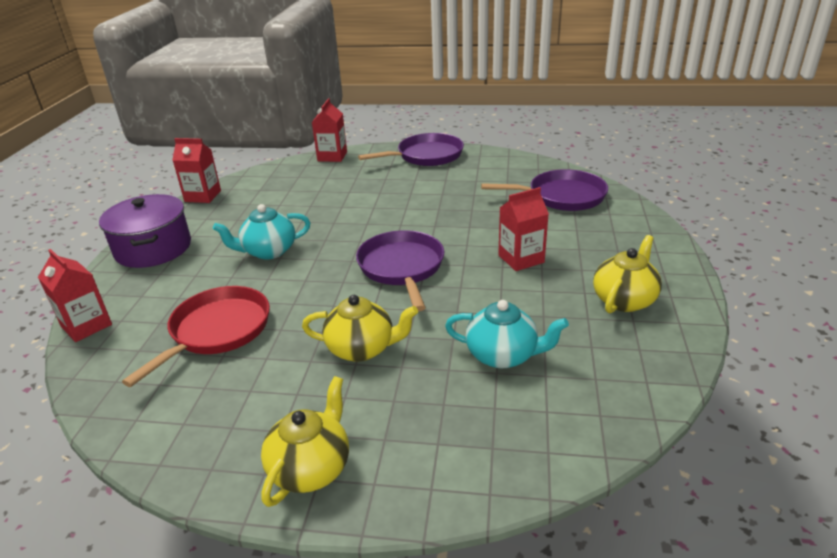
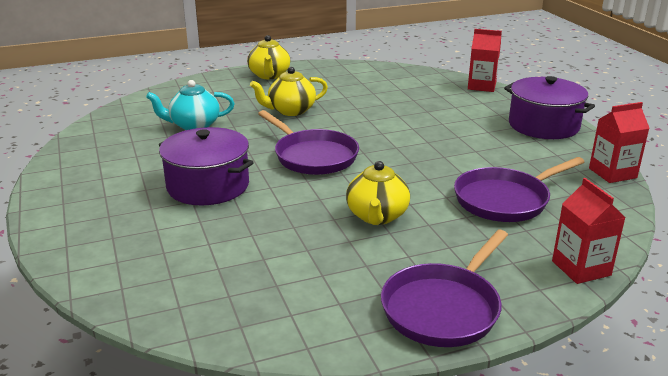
camera: 150 degrees right, 5 degrees down
red pan [122,286,270,387] -> none
turquoise teapot [213,204,310,260] -> none
purple pan [481,169,608,211] -> purple pan moved to [454,157,584,222]
red carton [498,187,549,271] -> purple pot [159,127,254,205]
yellow teapot [593,235,662,313] -> yellow teapot moved to [346,161,410,225]

